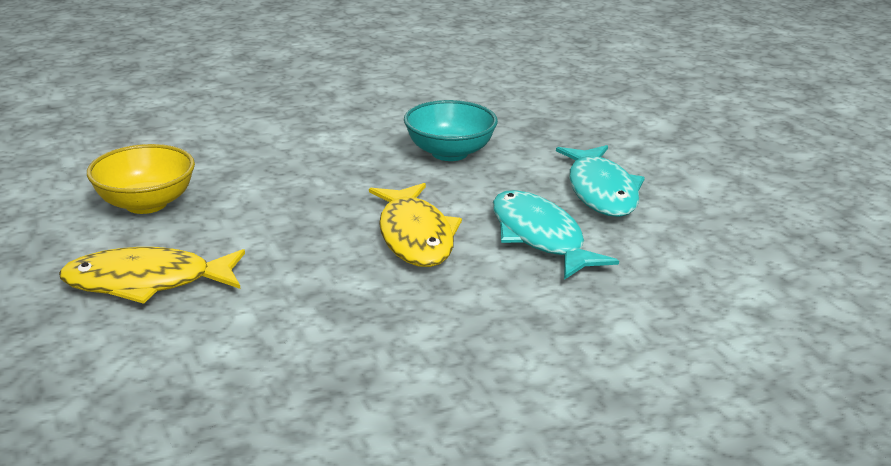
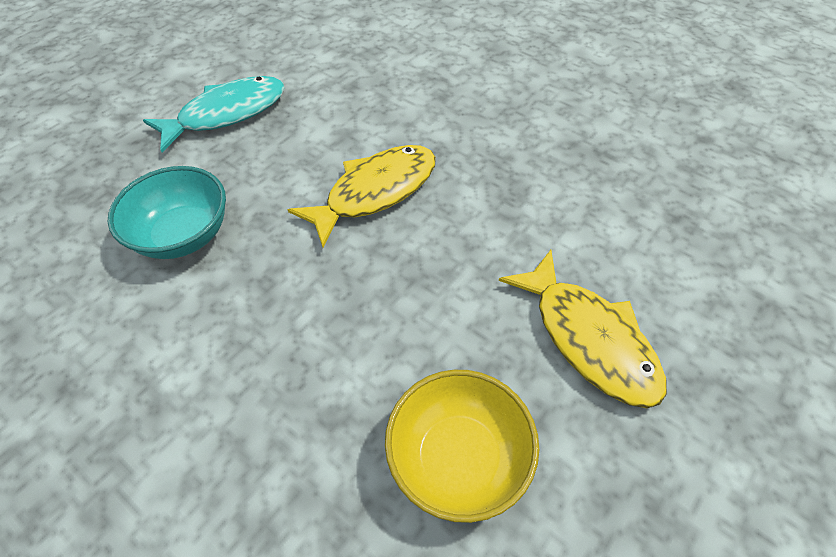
camera: 115 degrees left, 25 degrees up
turquoise fish [493,190,619,280] -> none

